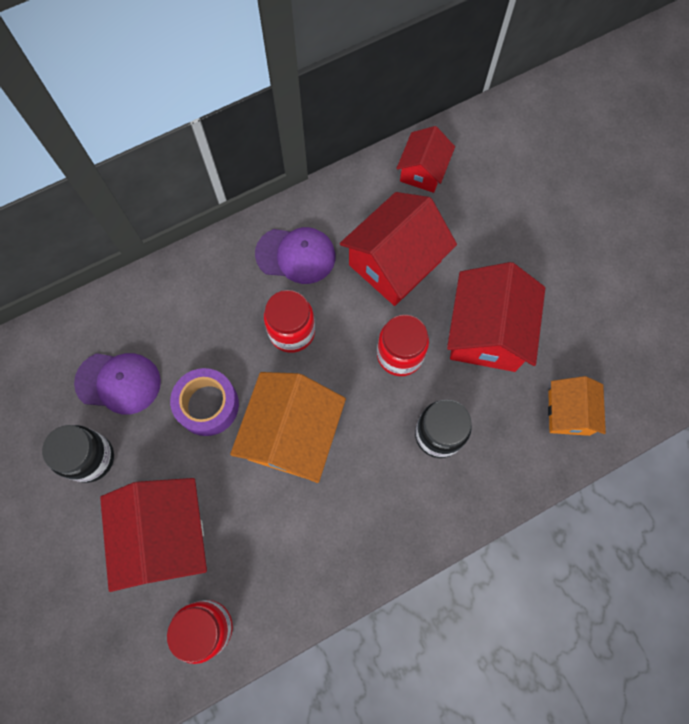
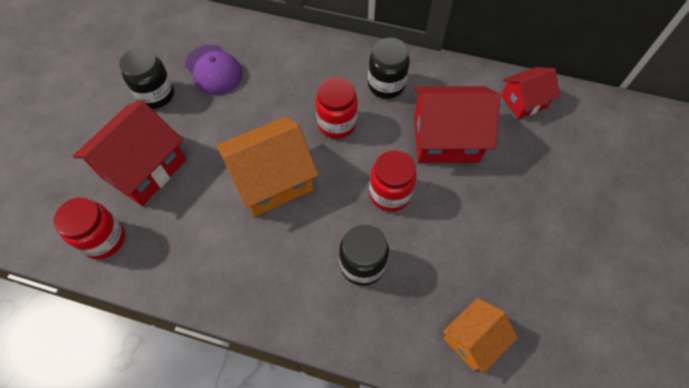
camera: 45 degrees right, 10 degrees down
purple tape [170,368,239,436] -> none
purple cap [255,227,335,284] -> black jar [368,38,410,99]
red house [447,262,545,372] -> none

